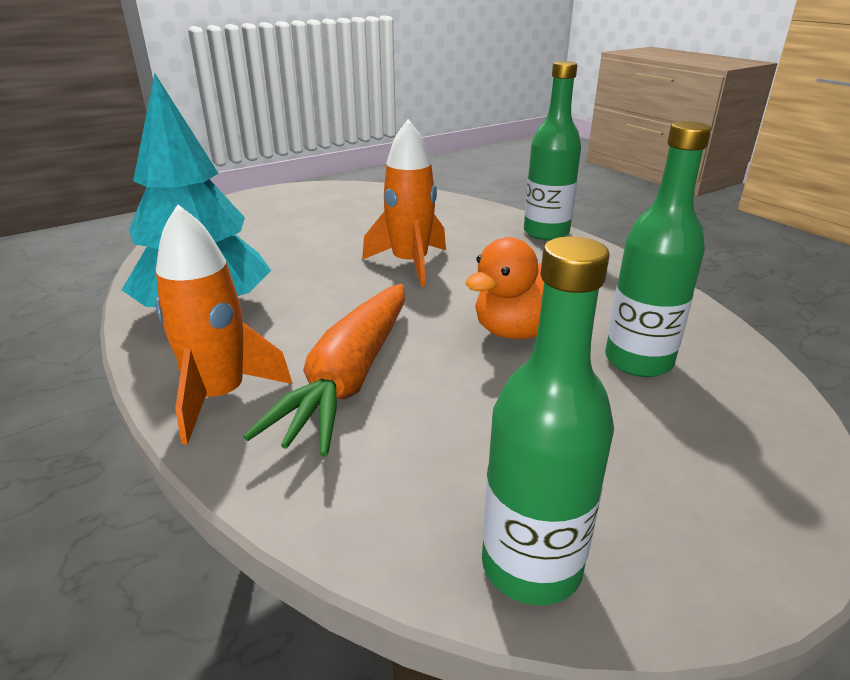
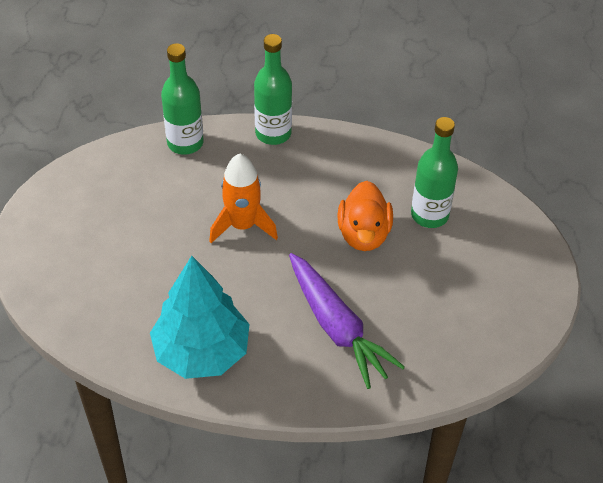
camera: 50 degrees left, 20 degrees up
orange rocket [155,205,293,445] -> none
orange carrot [243,284,405,457] -> purple carrot [289,253,405,389]
green bottle [482,237,614,605] -> green bottle moved to [161,43,204,155]

